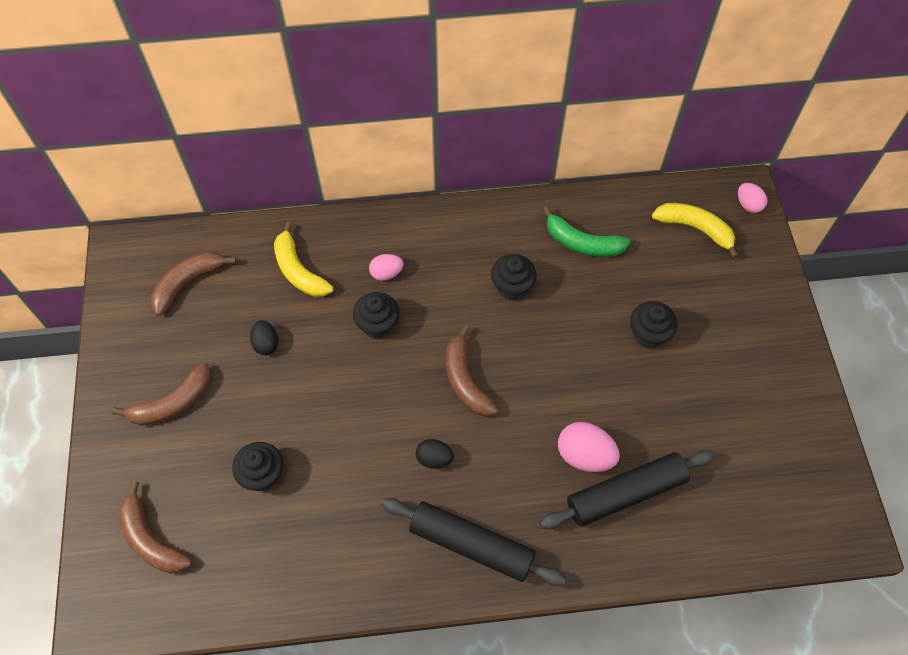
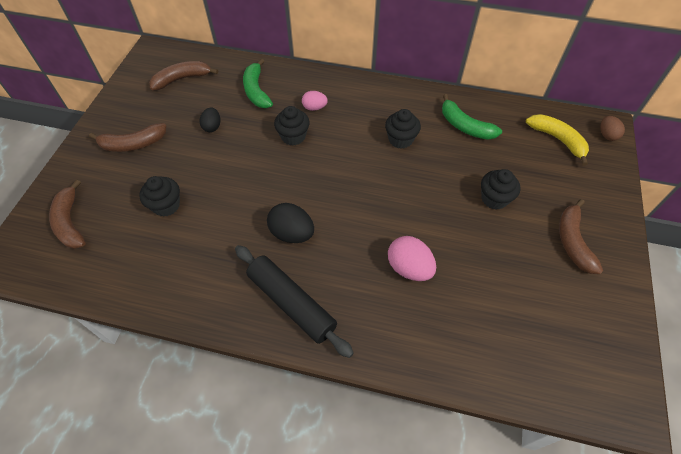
camera: 20 degrees right, 5 degrees down
yellow banana [274,222,334,297] -> green banana [243,59,273,108]
black egg [416,439,454,469] -> black egg [267,203,314,243], size x1.62
brown banana [446,325,498,417] -> brown banana moved to [559,199,603,274]
black rolling pin [539,450,715,529] -> none
pink egg [738,183,767,213] -> brown egg [600,116,625,141]

